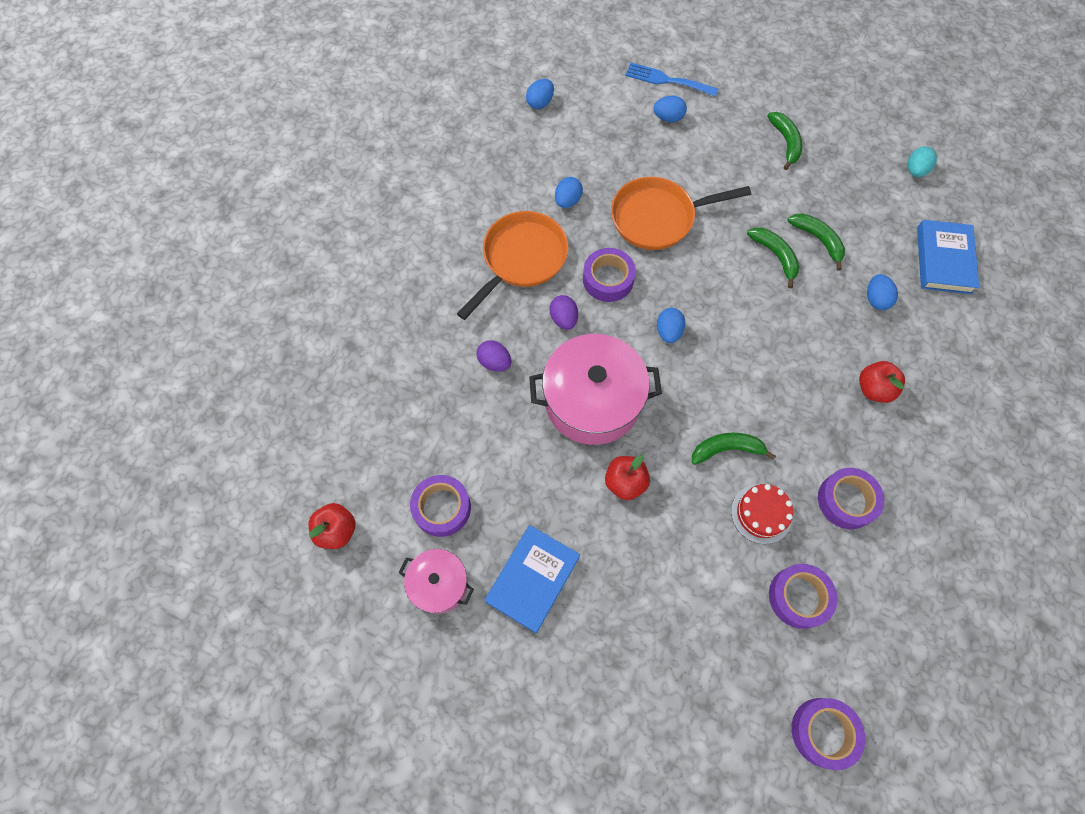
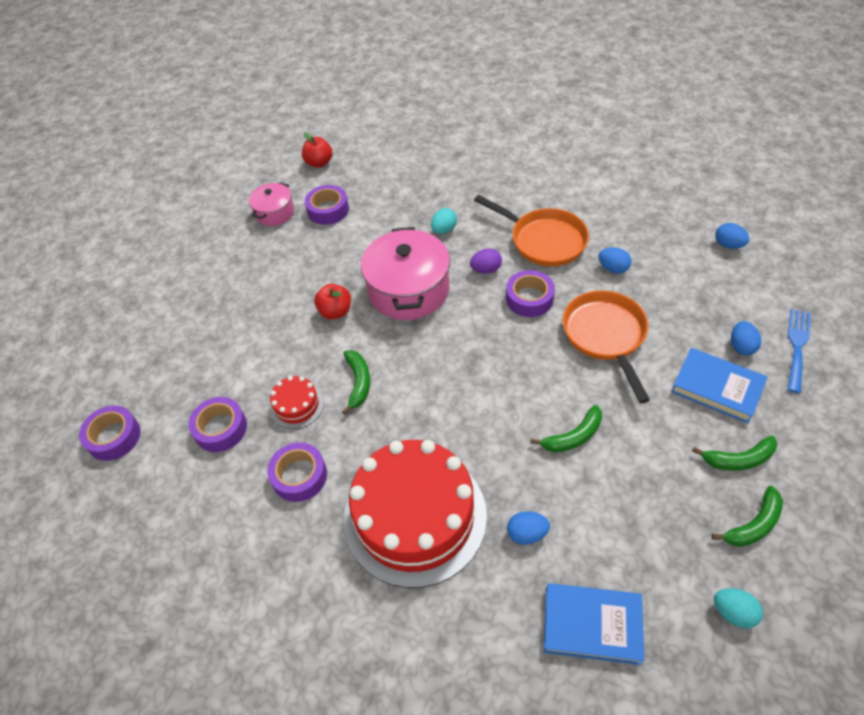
camera: 95 degrees right, 15 degrees down
purple egg [476,340,511,371] -> turquoise egg [431,208,457,234]
blue book [485,525,580,633] -> blue book moved to [671,348,768,423]
blue egg [657,308,685,343] -> none
green banana [787,213,845,271] -> green banana moved to [712,486,783,547]
red apple [859,361,905,403] -> red cake [344,440,487,588]

